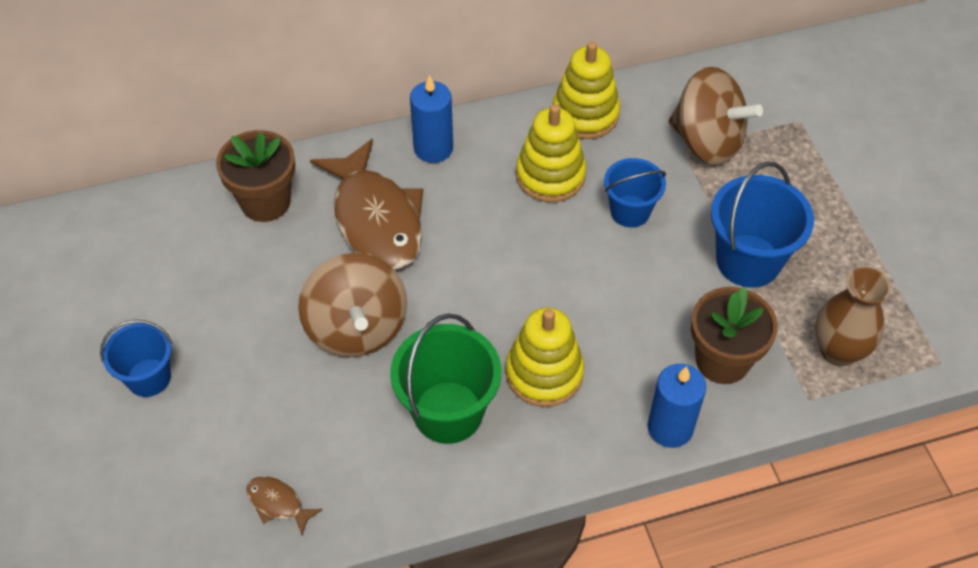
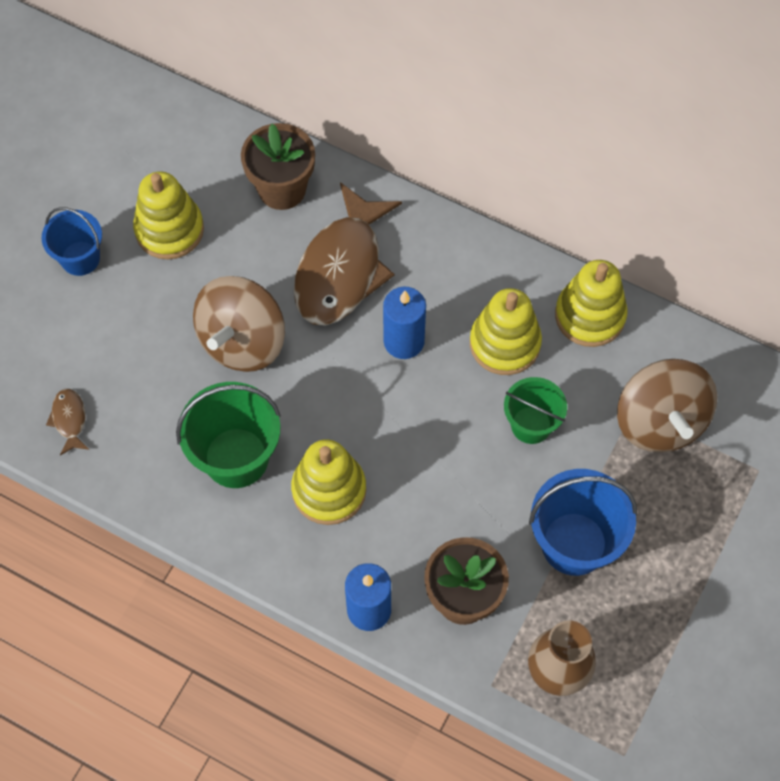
camera: 45 degrees right, 10 degrees up
blue candle [410,75,453,163] -> blue candle moved to [383,287,426,359]
blue bucket [604,158,666,227] -> green bucket [504,377,567,444]
none -> yellow stacking toy [133,171,204,260]

